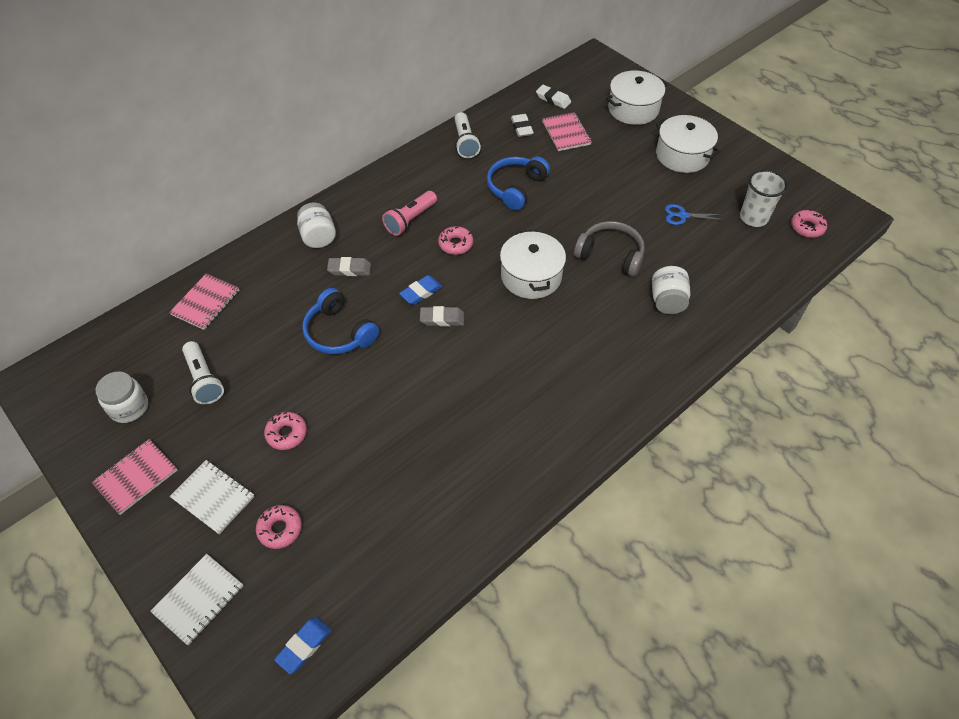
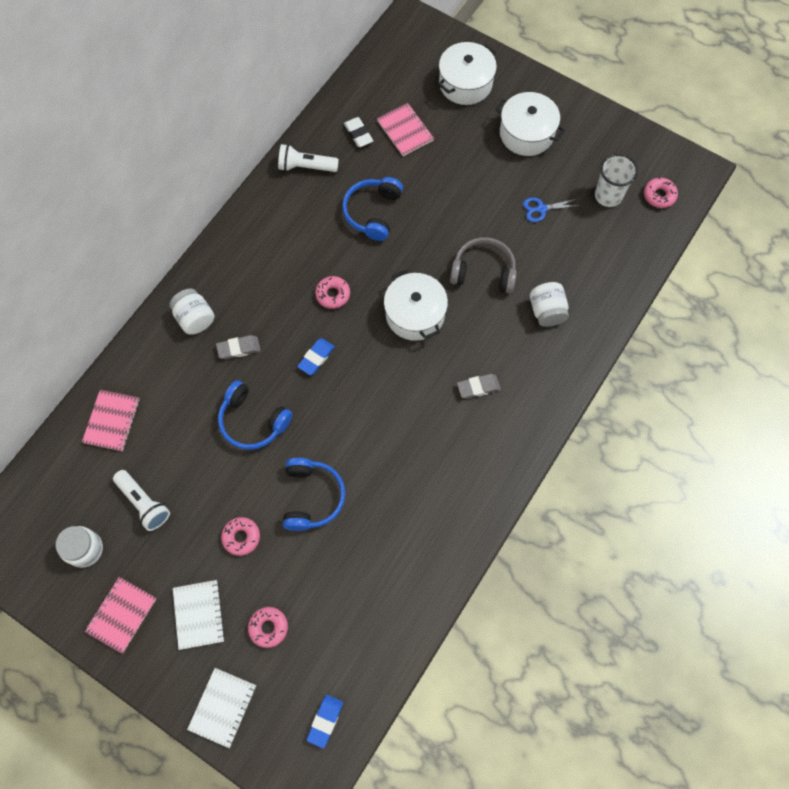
camera: 15 degrees left, 15 degrees up
white notebook [170,460,255,534] -> white notebook turned 60 degrees clockwise [173,580,225,650]
pink flashlight [382,191,437,236] -> none
grey eraser [420,306,464,327] -> grey eraser moved to [457,374,501,399]
white flashlight [455,112,481,158] -> white flashlight turned 120 degrees clockwise [278,144,339,172]
white eraser [536,85,571,109] -> none
none -> blue headphones [283,458,346,531]

